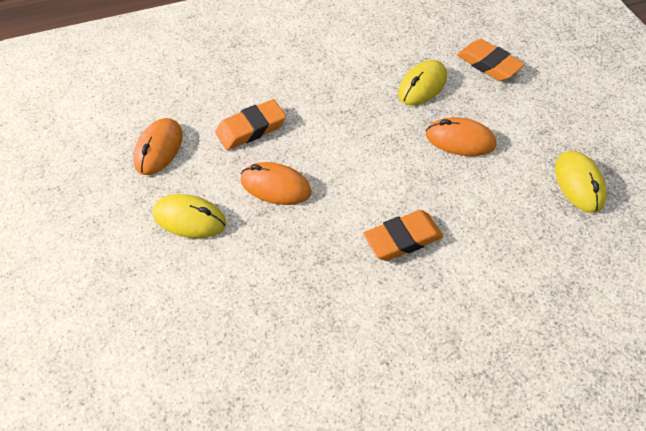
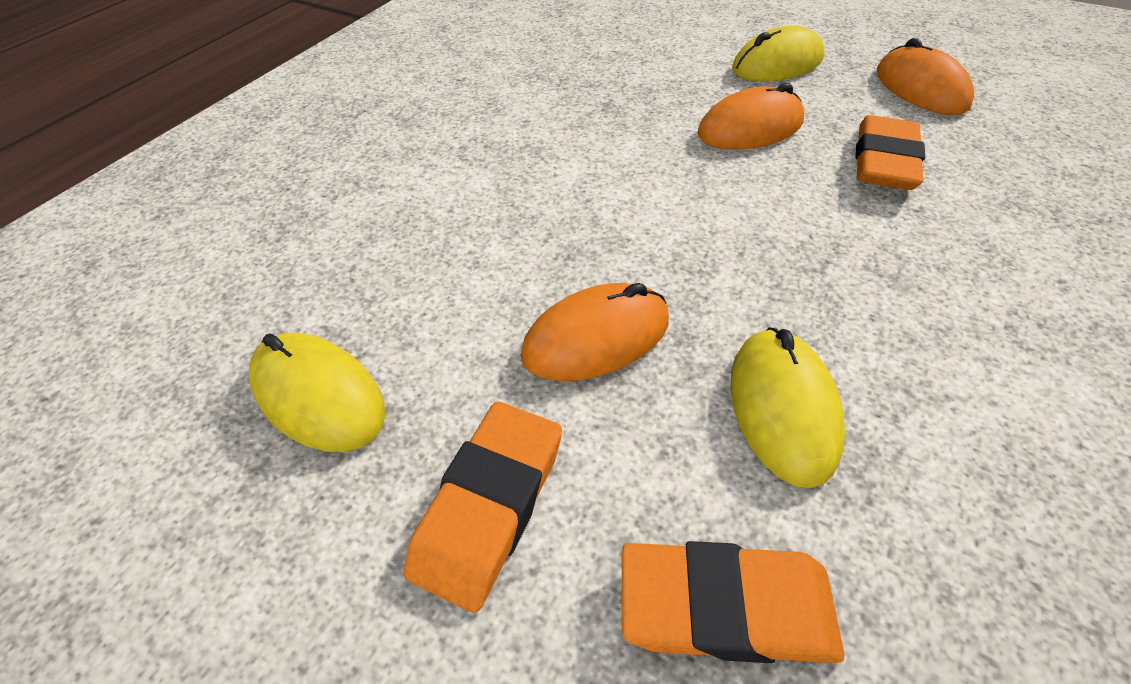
camera: 140 degrees right, 5 degrees down
orange eraser [363,210,443,261] -> orange eraser moved to [404,402,562,613]

